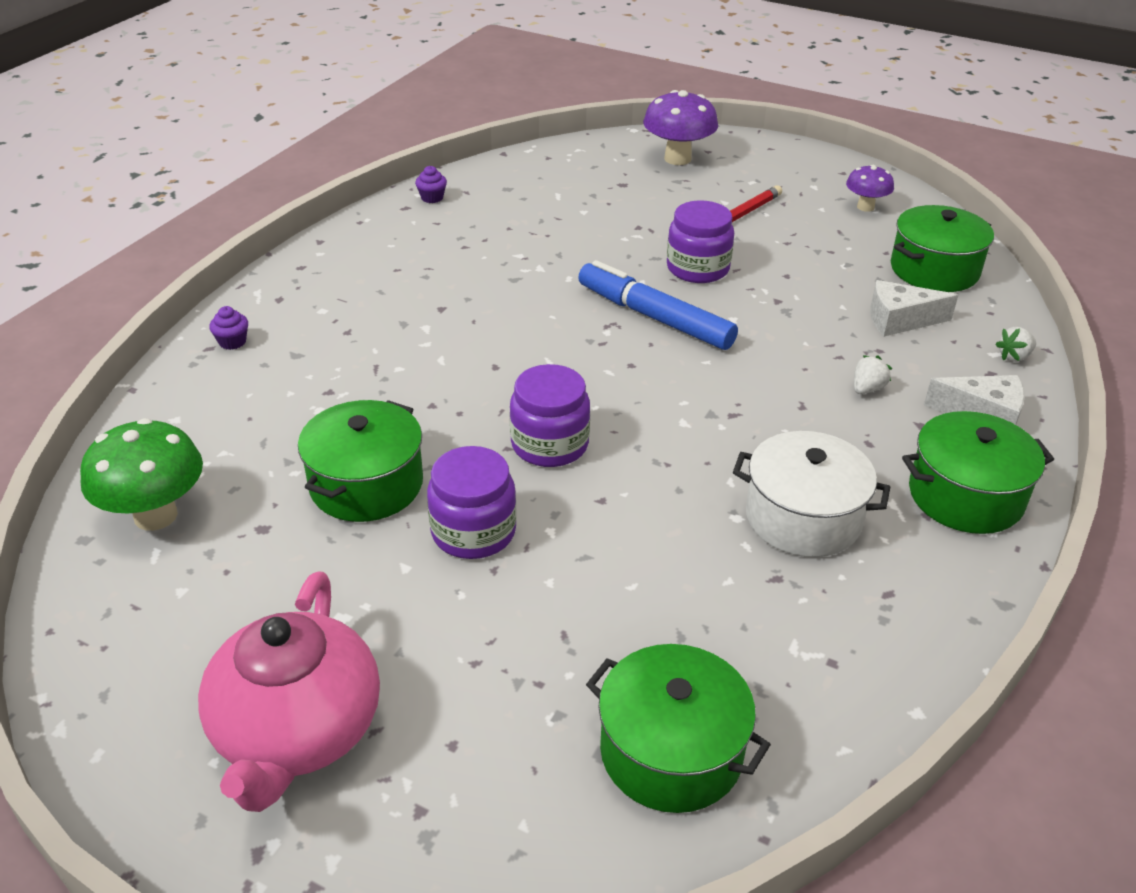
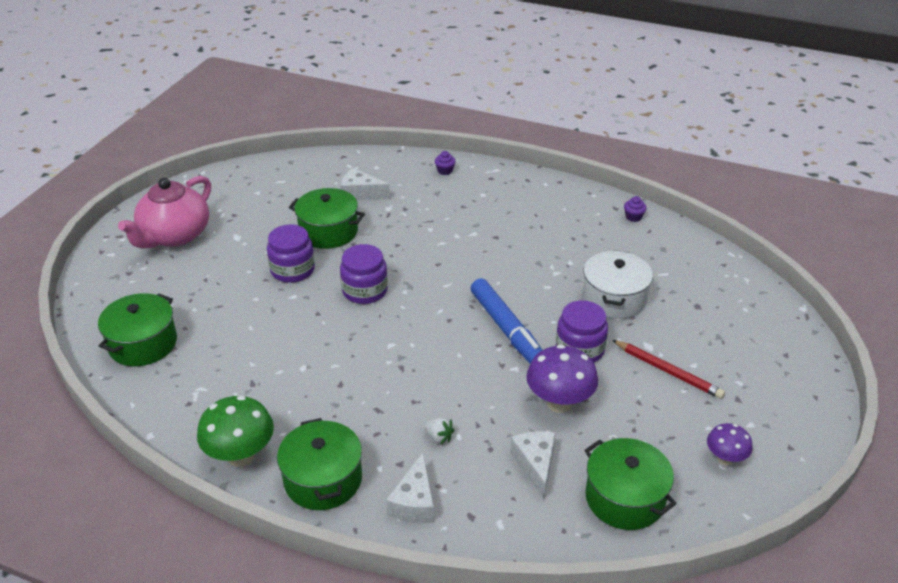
camera: 85 degrees right, 0 degrees up
green mushroom [80,418,203,531] -> green mushroom moved to [197,396,274,467]
pink teapot [198,572,380,812] -> pink teapot turned 60 degrees counterclockwise [118,176,211,249]
blue marker [578,260,738,350] -> blue marker turned 120 degrees clockwise [471,278,542,364]
purple mushroom [643,90,718,165] -> purple mushroom moved to [526,344,598,413]
white pot [733,431,890,557] -> white pot moved to [582,250,653,319]
white strawberry [995,327,1036,362] -> none
none -> white cheese [340,168,390,200]

